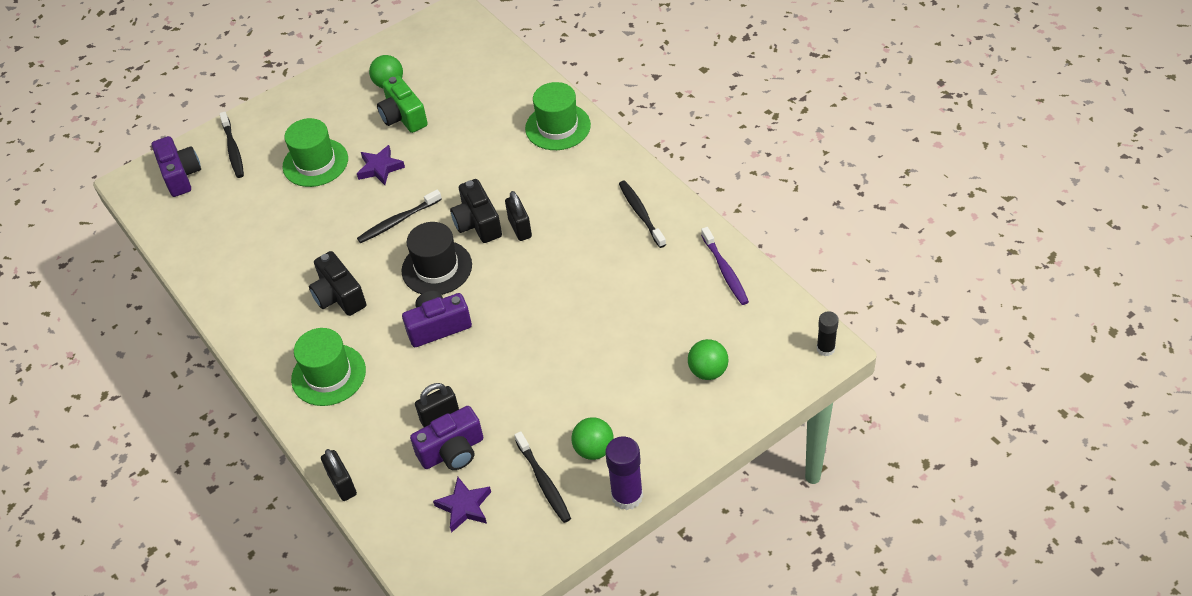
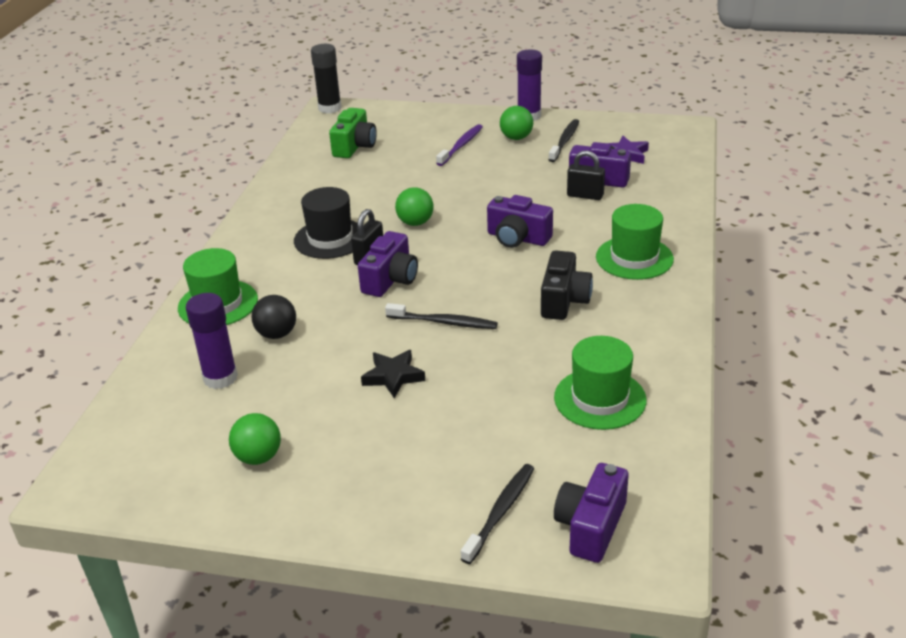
camera: 135 degrees left, 15 degrees down
green hat [283,118,348,187] -> green hat moved to [554,336,647,430]
black padlock [321,449,357,501] -> none
purple star [357,145,405,185] -> black star [361,350,425,398]
green camera [377,75,428,133] -> green camera moved to [329,108,377,158]
black hat [401,222,472,295] -> black hat moved to [294,187,358,259]
black camera [450,179,502,243] -> purple camera [358,231,418,297]
black toothbrush [619,181,666,248] -> none
green ball [688,339,728,380] -> green ball moved to [395,187,433,226]
purple toothbrush [701,227,749,305] -> purple toothbrush moved to [436,124,483,166]
black glue stick [817,311,839,356] -> black glue stick [311,44,342,114], size x1.62
none -> purple glue stick [186,293,238,389]
none -> black ball [251,295,296,339]

